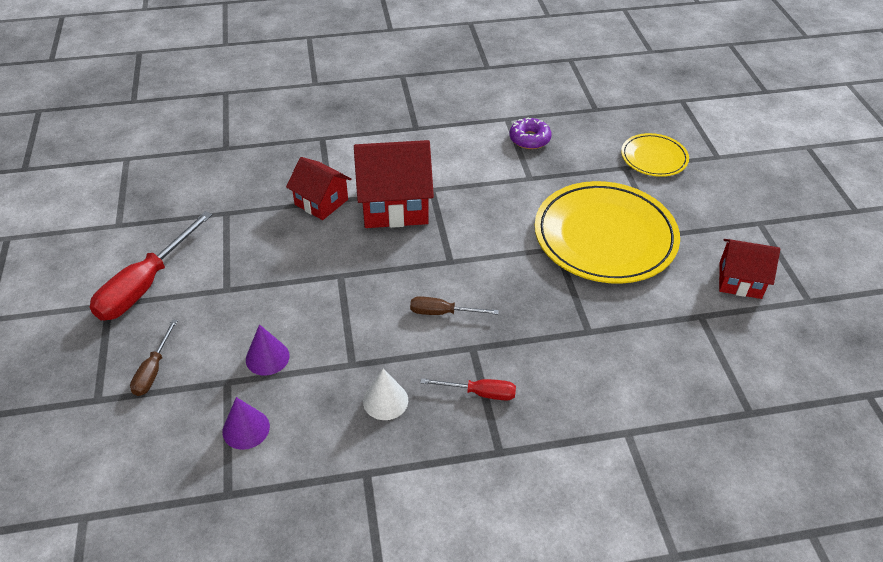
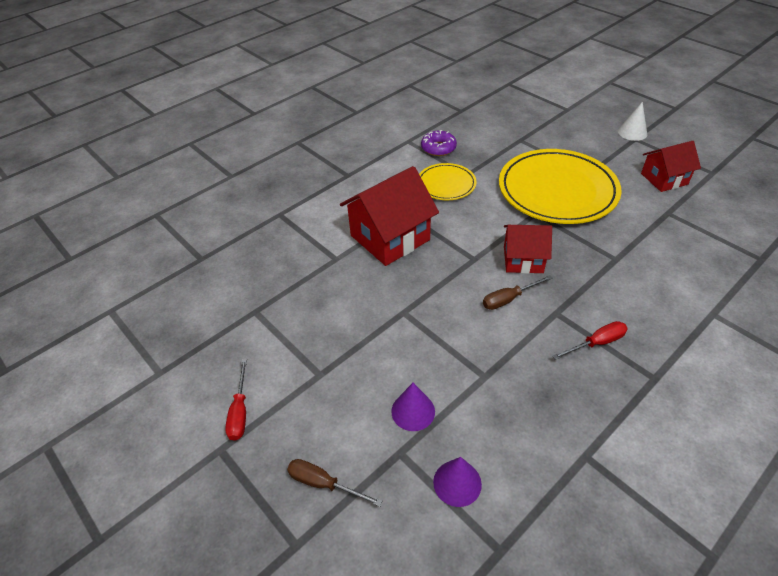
camera: 30 degrees left, 0 degrees up
red screwdriver [90,211,212,321] -> red screwdriver [225,359,247,441], size x0.53
brown screwdriver [130,319,178,396] -> brown screwdriver turned 135 degrees clockwise [287,459,382,507]
red house [286,157,351,220] -> red house moved to [504,225,552,274]
white cone [363,368,408,420] -> white cone moved to [618,102,647,141]
yellow plate [621,133,689,177] -> yellow plate moved to [419,163,477,200]

